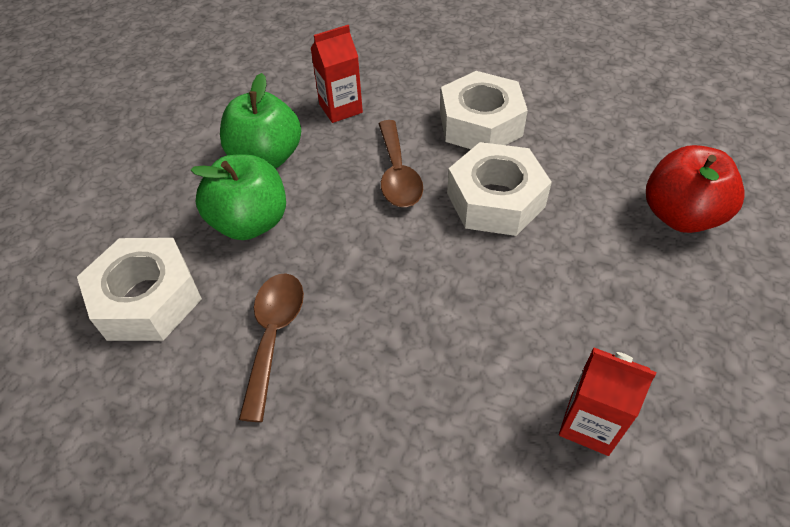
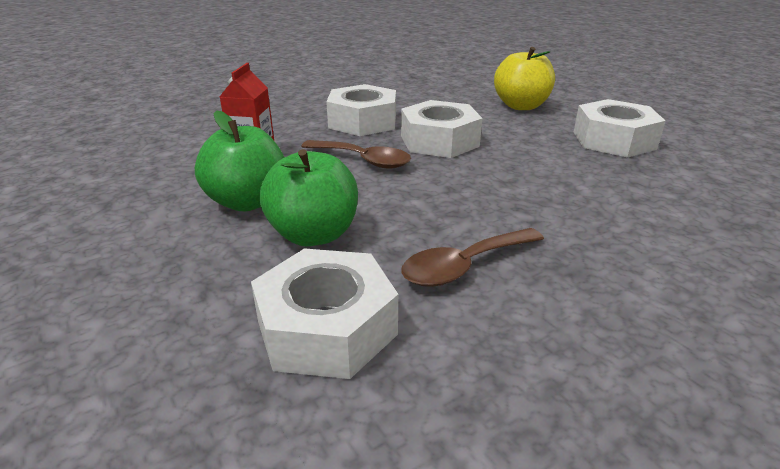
camera: 55 degrees left, 20 degrees down
brown spoon [239,273,304,422] -> brown spoon turned 75 degrees counterclockwise [401,228,544,287]
red carton [559,347,656,456] -> none
red apple [646,145,745,233] -> yellow apple [494,47,555,110]
none -> white nut [573,99,666,157]

